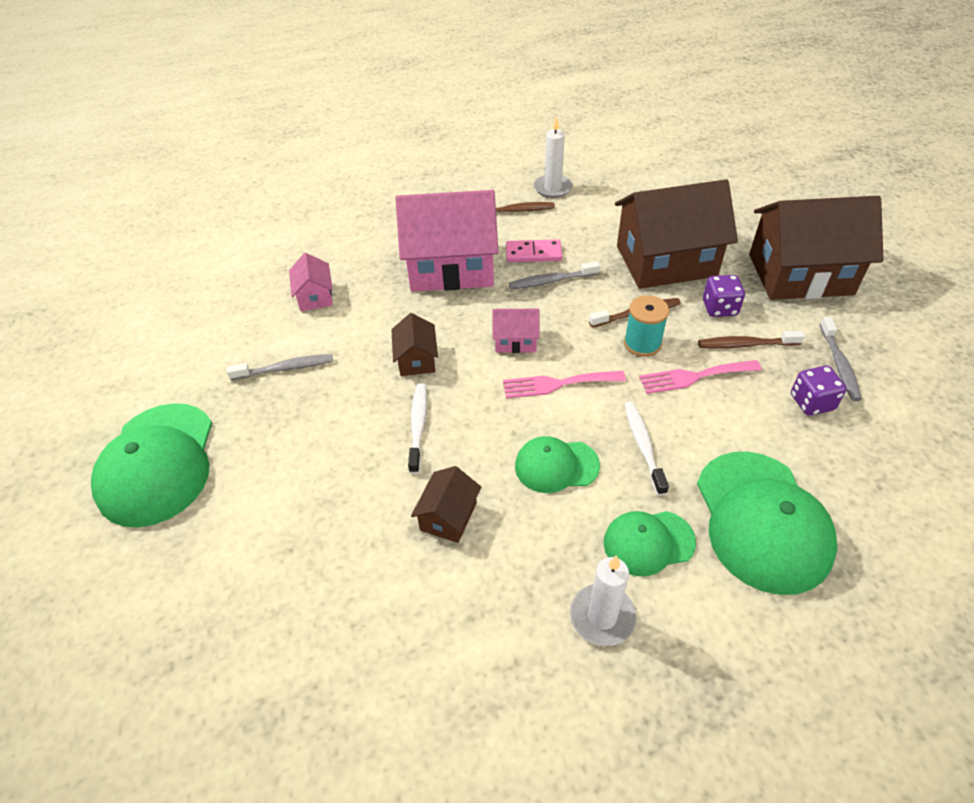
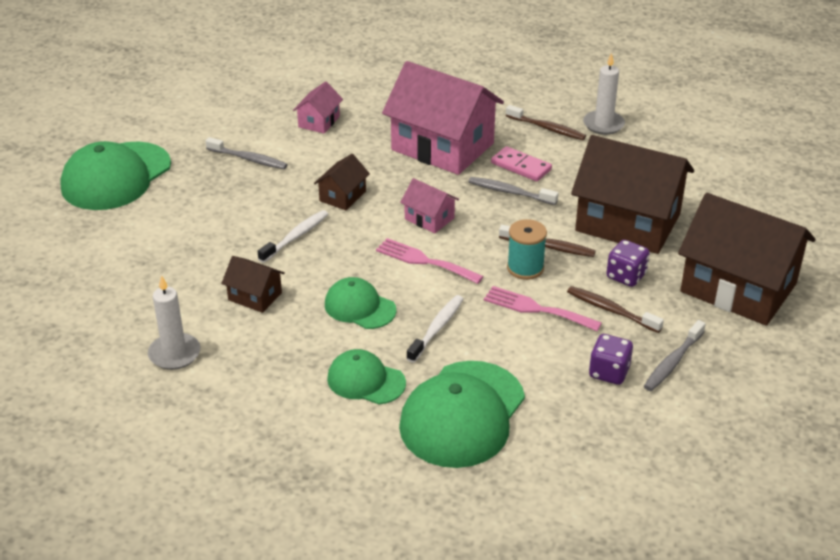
camera: 35 degrees right, 10 degrees down
brown house [411,466,481,543] -> brown house turned 60 degrees clockwise [221,256,285,313]
white candle [570,555,636,646] -> white candle moved to [148,275,201,370]

